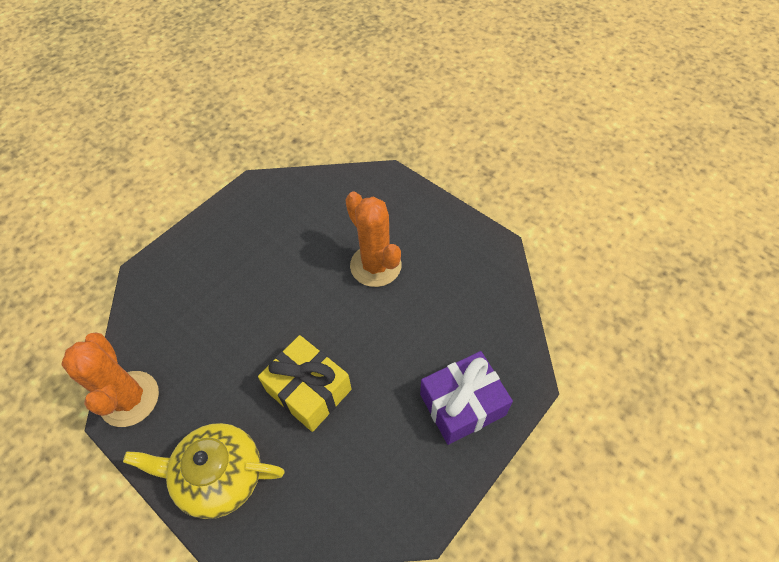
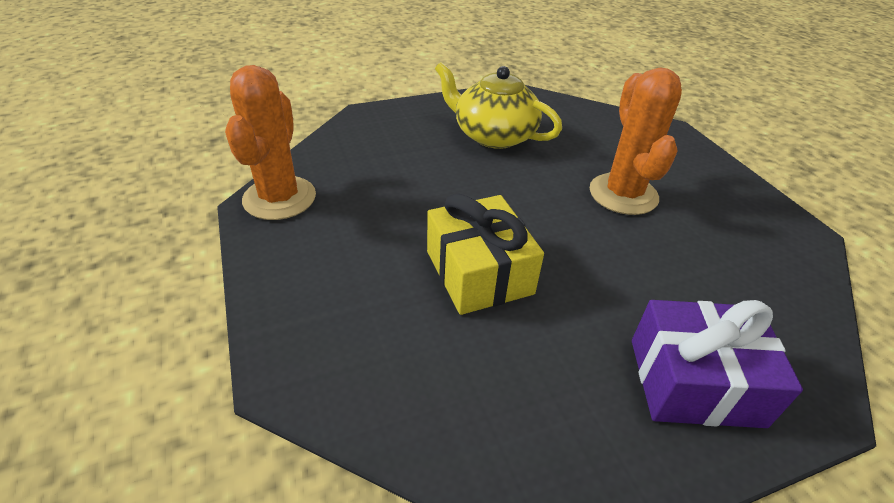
camera: 25 degrees right, 15 degrees down
yellow teapot [123,423,284,519] -> yellow teapot moved to [435,62,562,149]

